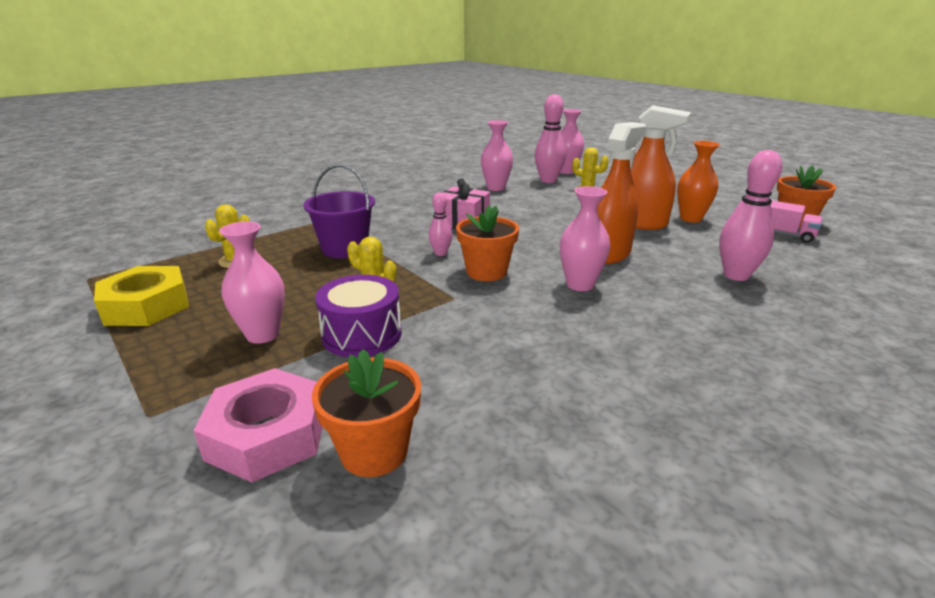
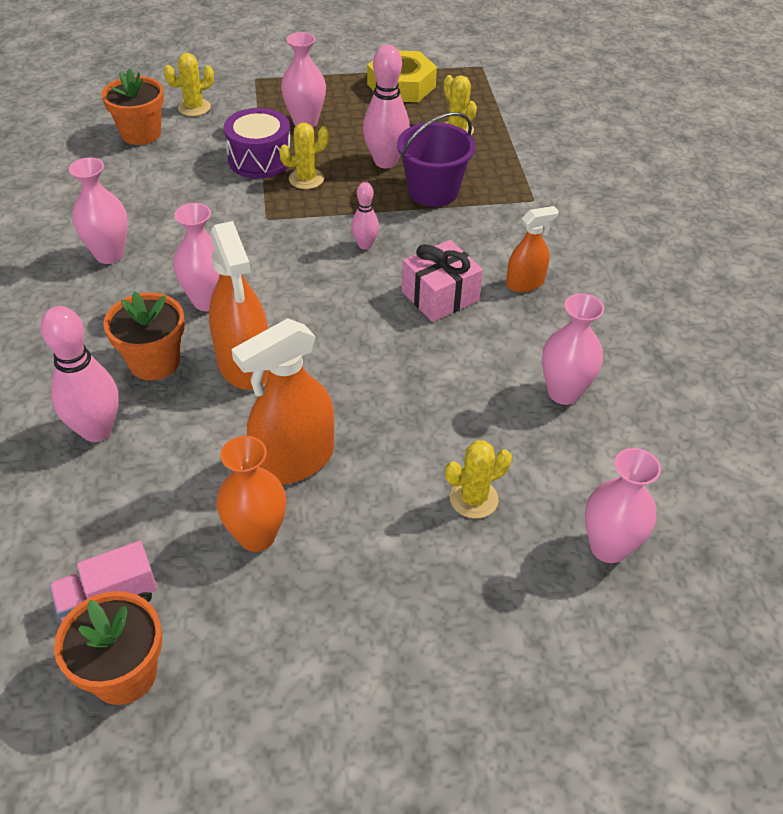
camera: 120 degrees right, 20 degrees up
pink nut [193,368,323,482] -> yellow cactus [164,53,214,116]
orange flower pot [456,205,519,281] -> orange flower pot moved to [103,291,185,381]
pink bowling pin [534,94,566,183] -> pink bowling pin moved to [363,45,410,169]
none -> pink vase [69,157,128,264]
none -> orange spray bottle [506,206,559,292]

